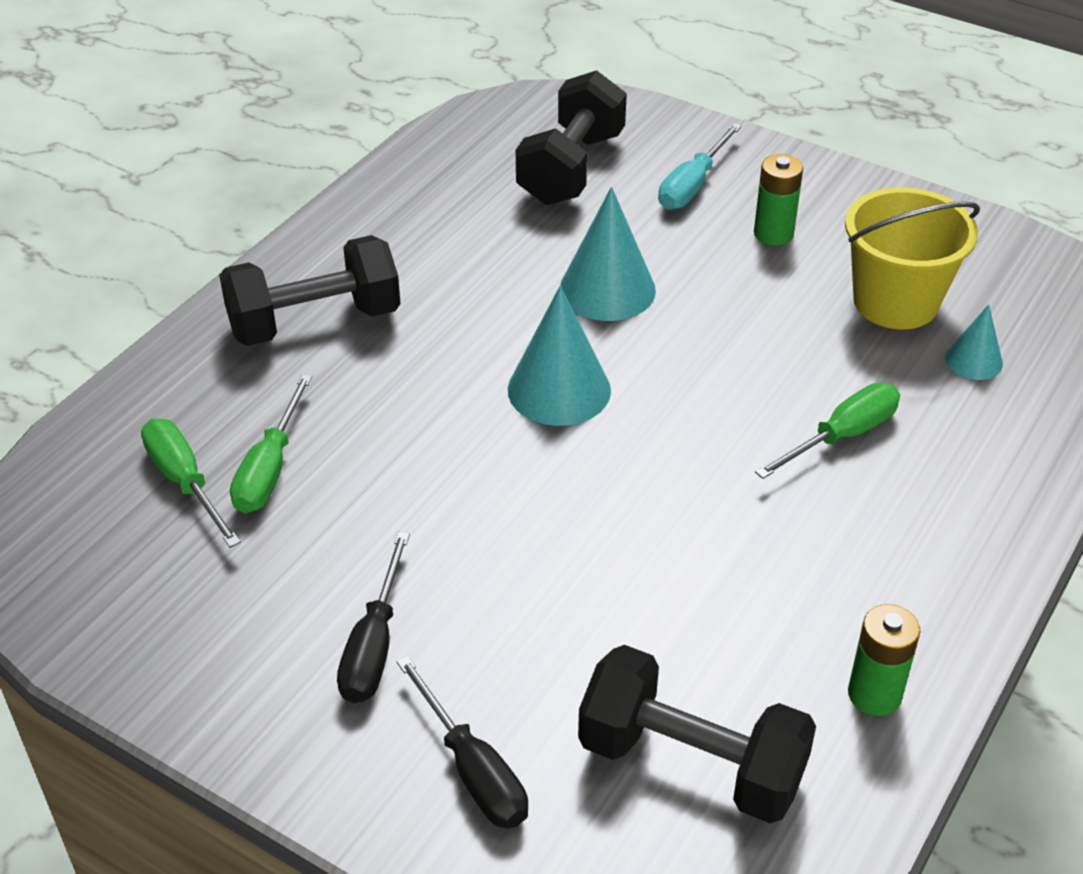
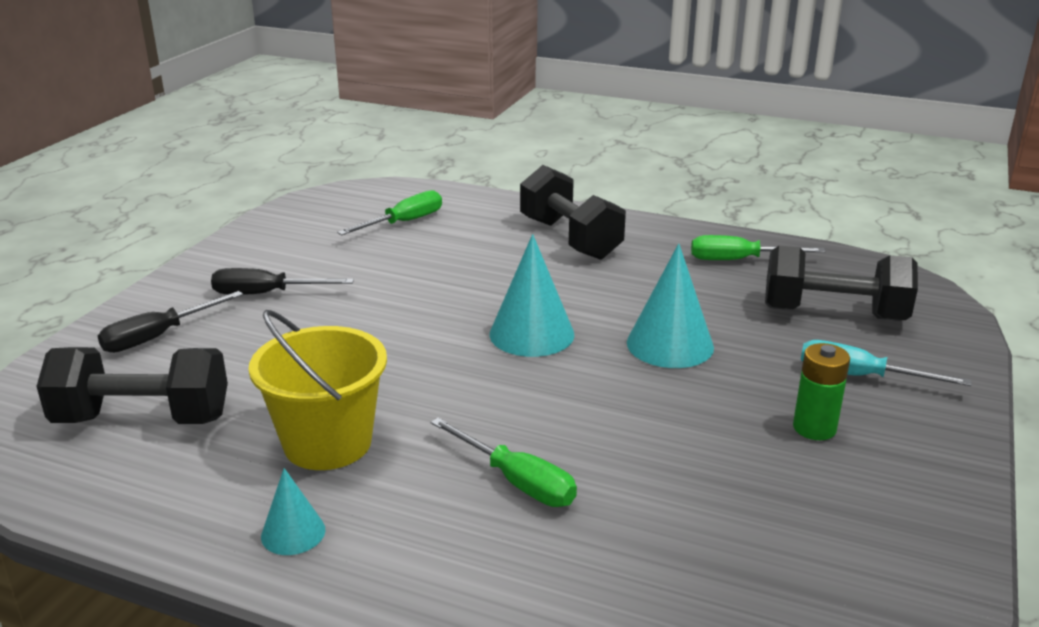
camera: 80 degrees right, 15 degrees down
green screwdriver [230,374,312,513] -> green screwdriver moved to [691,235,826,260]
black dumbbell [578,645,816,824] -> black dumbbell turned 75 degrees clockwise [36,347,228,424]
yellow bucket [845,187,980,329] -> yellow bucket moved to [248,310,387,470]
green battery [848,604,920,716] -> none
turquoise cone [945,304,1003,380] -> turquoise cone moved to [261,468,325,555]

